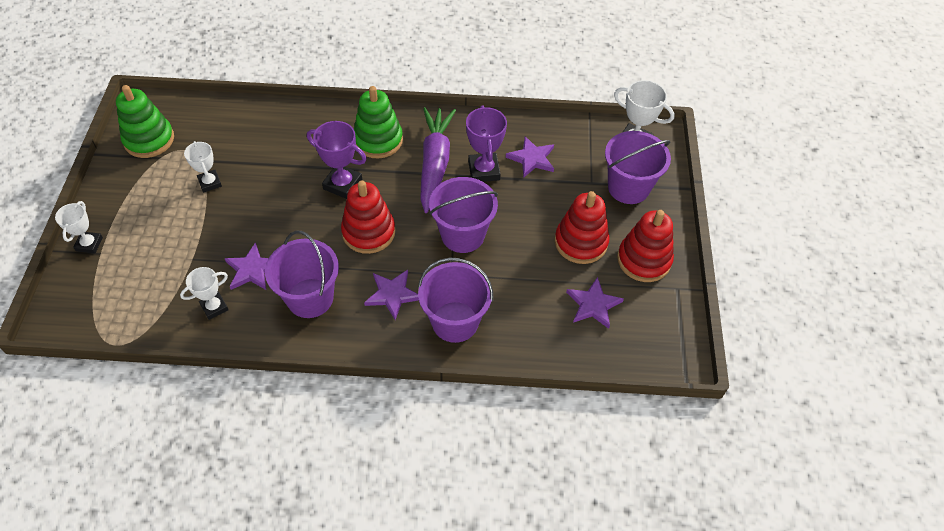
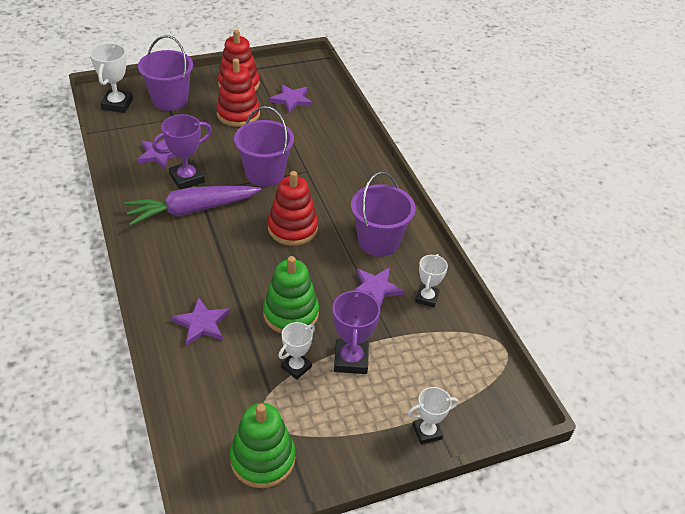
camera: 115 degrees left, 10 degrees down
white trophy [180,267,229,320] -> white trophy turned 75 degrees clockwise [415,254,448,308]
purple trophy [307,121,367,199] -> purple trophy moved to [333,288,380,374]
green stacking toy [354,86,403,159] -> green stacking toy moved to [263,256,319,334]
purple star [364,270,419,320] -> purple star moved to [172,297,230,346]
purple bucket [418,258,493,343] -> none

